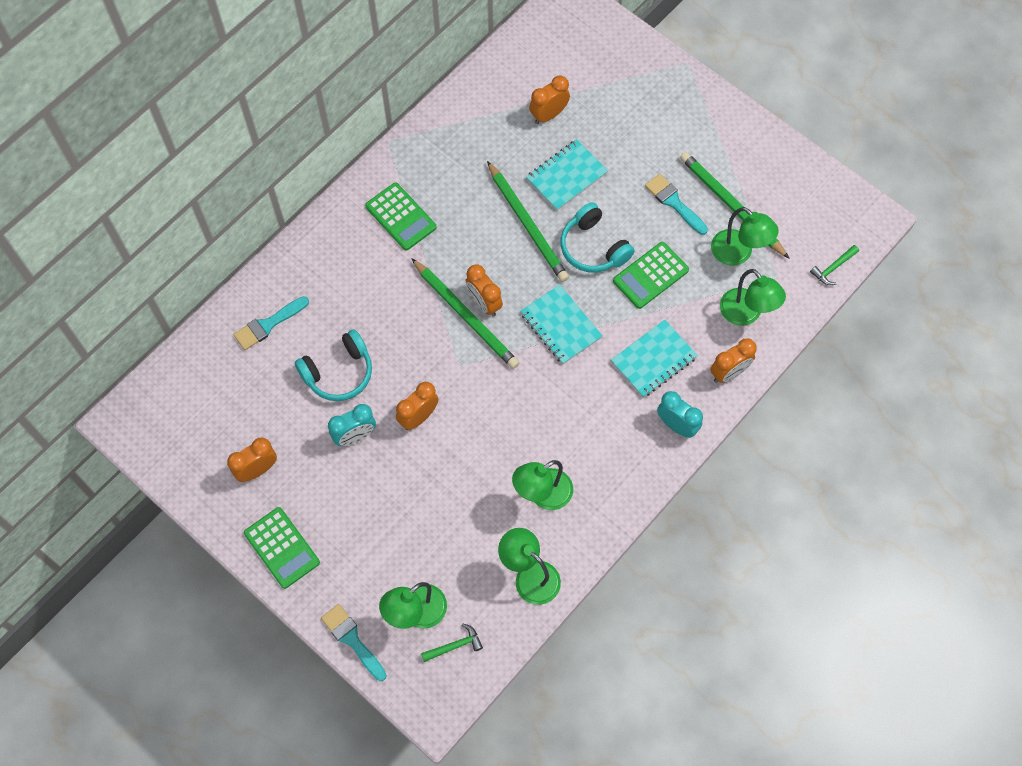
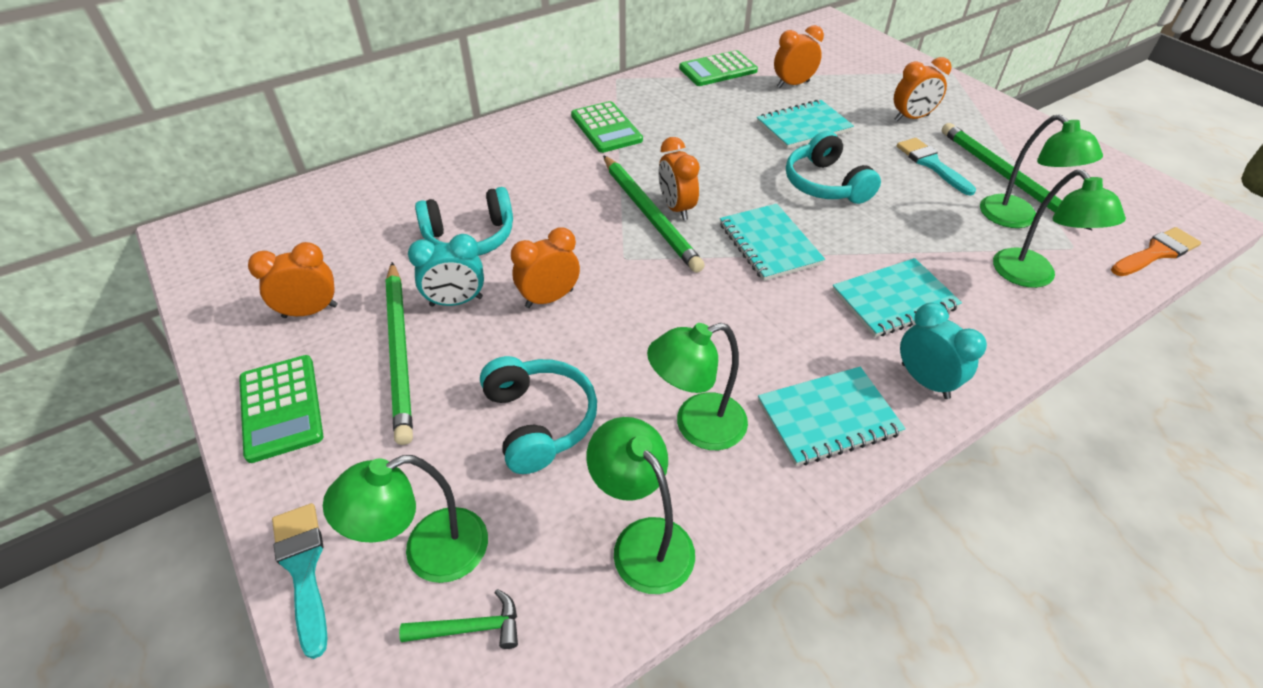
camera: 15 degrees right, 20 degrees down
turquoise brush [233,296,309,350] -> none
green pencil [487,161,569,282] -> green pencil moved to [385,262,413,445]
green calculator [613,242,689,309] -> green calculator moved to [679,50,758,86]
orange clock [710,338,757,383] -> orange clock moved to [894,57,952,122]
green hammer [810,245,859,285] -> orange brush [1111,227,1201,276]
none -> turquoise headphones [480,356,597,474]
none -> turquoise notebook [758,367,906,466]

